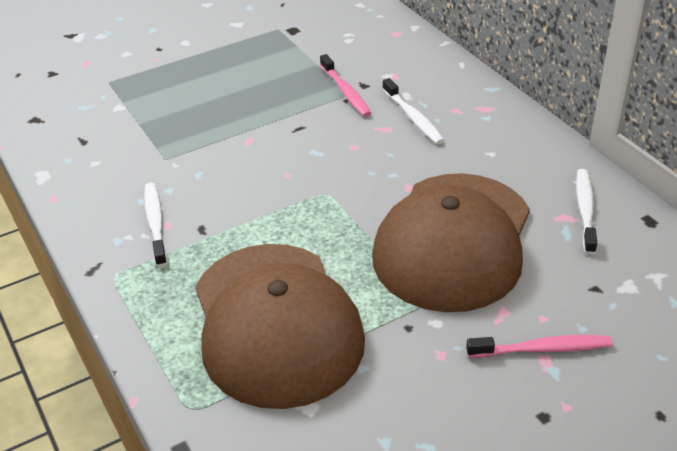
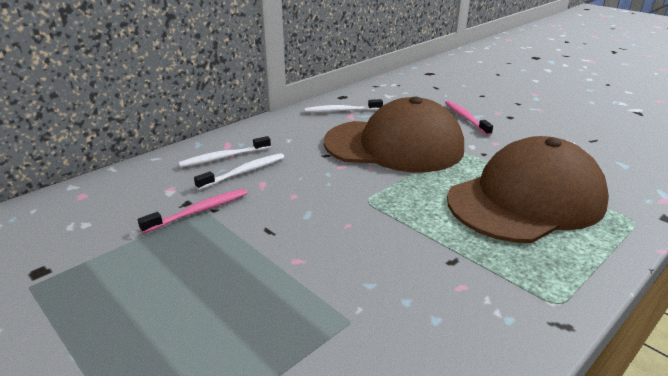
camera: 105 degrees left, 10 degrees down
white toothbrush [144,183,167,267] -> white toothbrush moved to [178,136,271,168]

